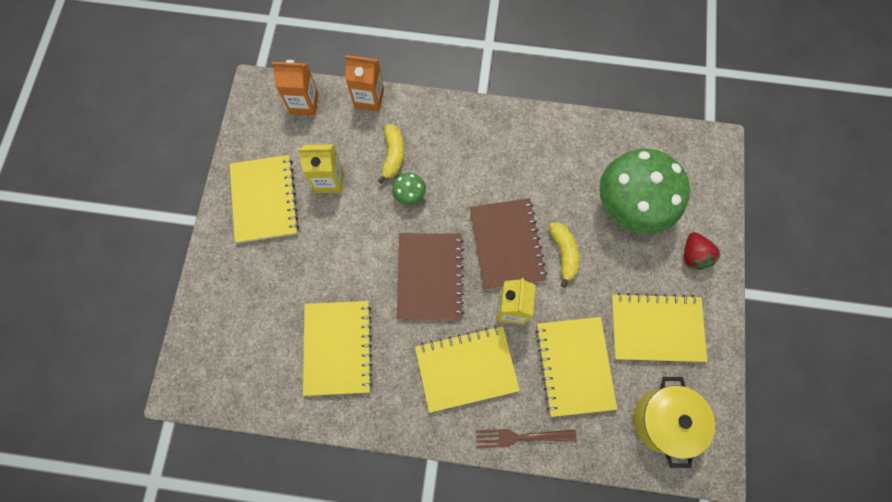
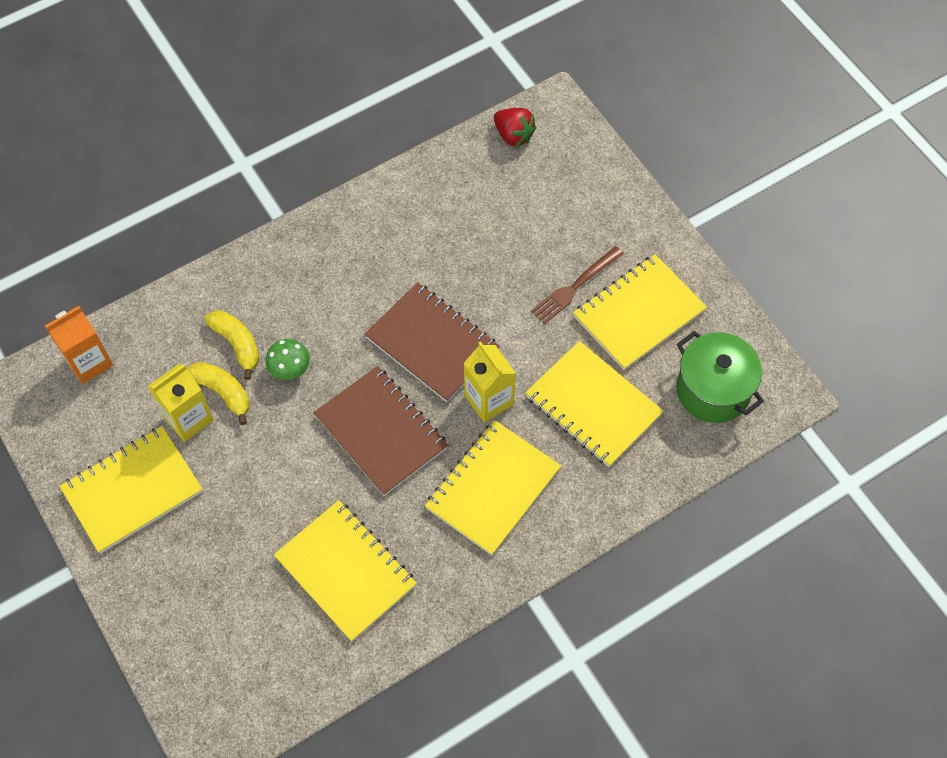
camera: 40 degrees left, 10 degrees down
yellow notebook [230,155,299,243] -> yellow notebook turned 75 degrees counterclockwise [60,426,203,553]
orange carton [345,55,384,112] -> none
brown fork [476,429,576,448] -> brown fork moved to [531,246,624,324]
yellow banana [549,222,580,288] -> yellow banana moved to [187,362,249,425]
green mushroom [599,149,690,234] -> none
yellow pot [634,377,715,468] -> green pot [676,331,764,423]
red strawberry [684,232,721,270] -> red strawberry moved to [494,108,536,147]

